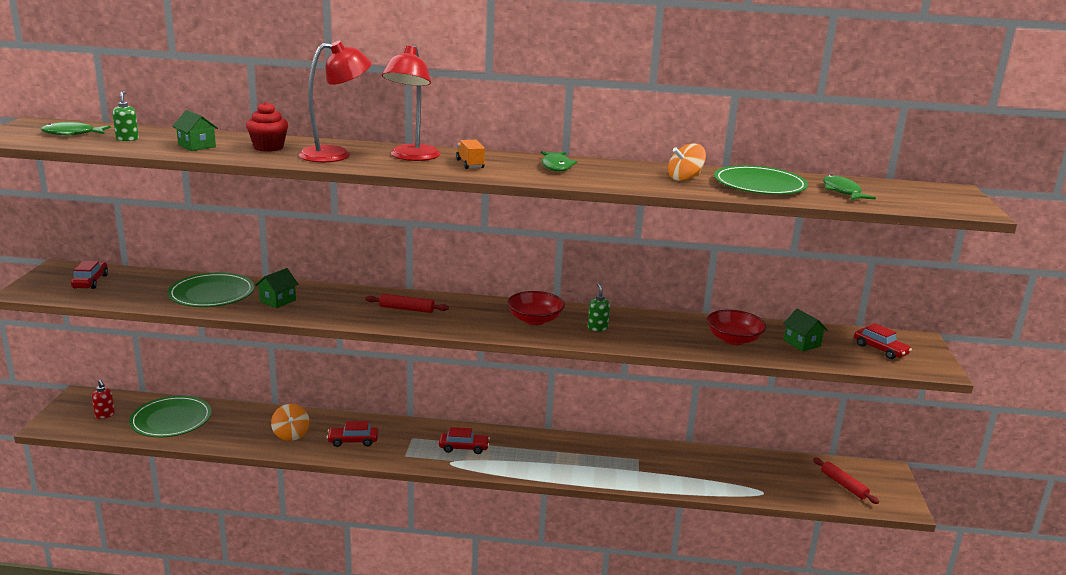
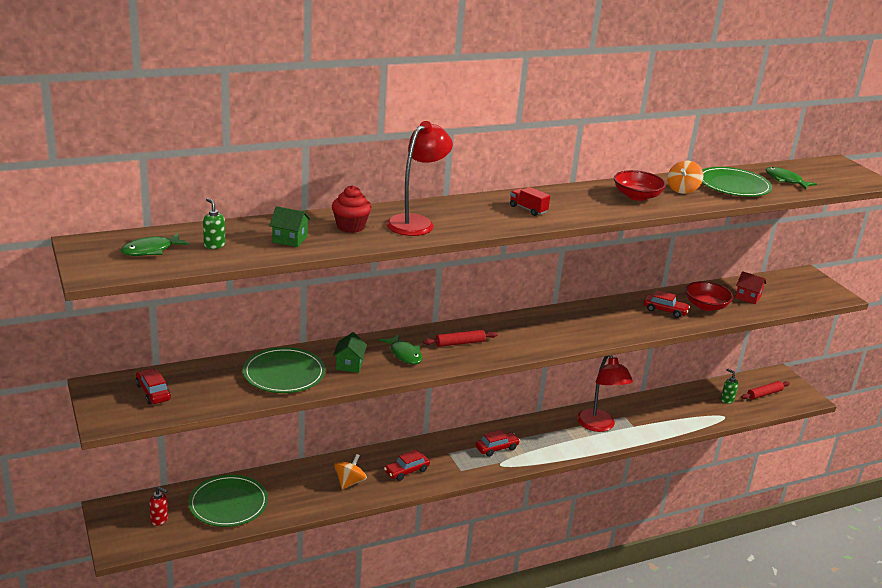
camera: 30 degrees left, 5 degrees up
orange spinning top [271,404,309,441] -> orange spinning top turned 105 degrees counterclockwise [334,454,367,489]
red lamp [382,45,441,161] -> red lamp moved to [577,355,633,432]
orange truck [456,140,485,169] -> red truck [510,187,550,216]
red bowl [507,291,565,325] -> red bowl moved to [614,170,666,201]
green fish [540,151,577,172] -> green fish moved to [380,334,422,364]
green soap dispenser [588,283,610,332] -> green soap dispenser moved to [721,369,738,404]
green house [783,309,827,352] -> red house [735,271,766,304]
red rolling pin [813,458,879,504] -> red rolling pin turned 60 degrees counterclockwise [741,381,790,399]
red car [854,323,912,359] -> red car moved to [644,290,690,318]

